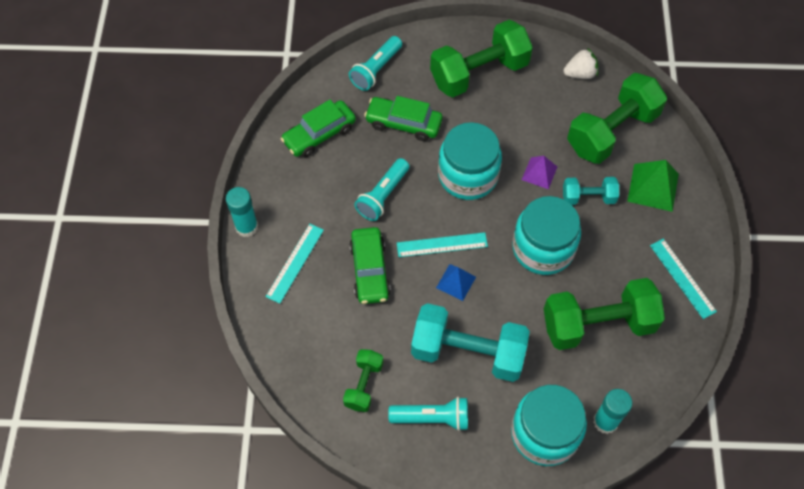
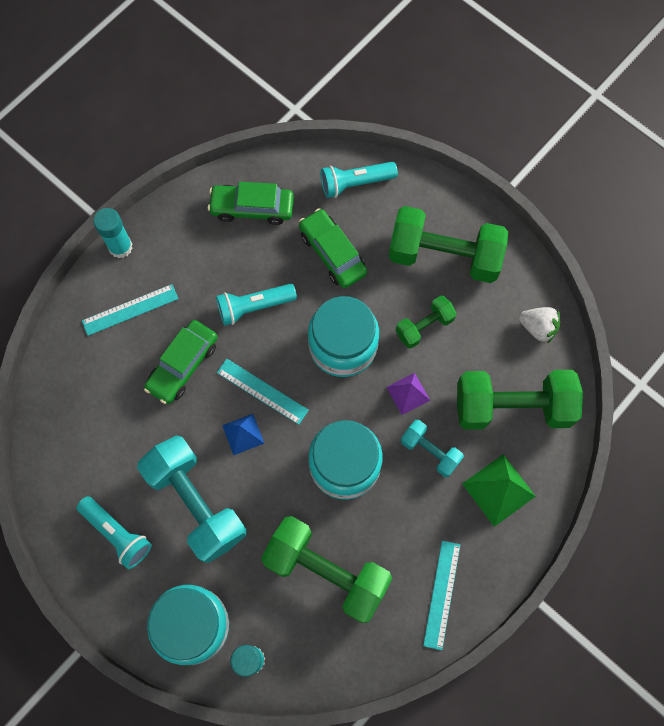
camera: 40 degrees right, 10 degrees up
green dumbbell [343,349,384,412] -> green dumbbell moved to [396,295,457,349]

